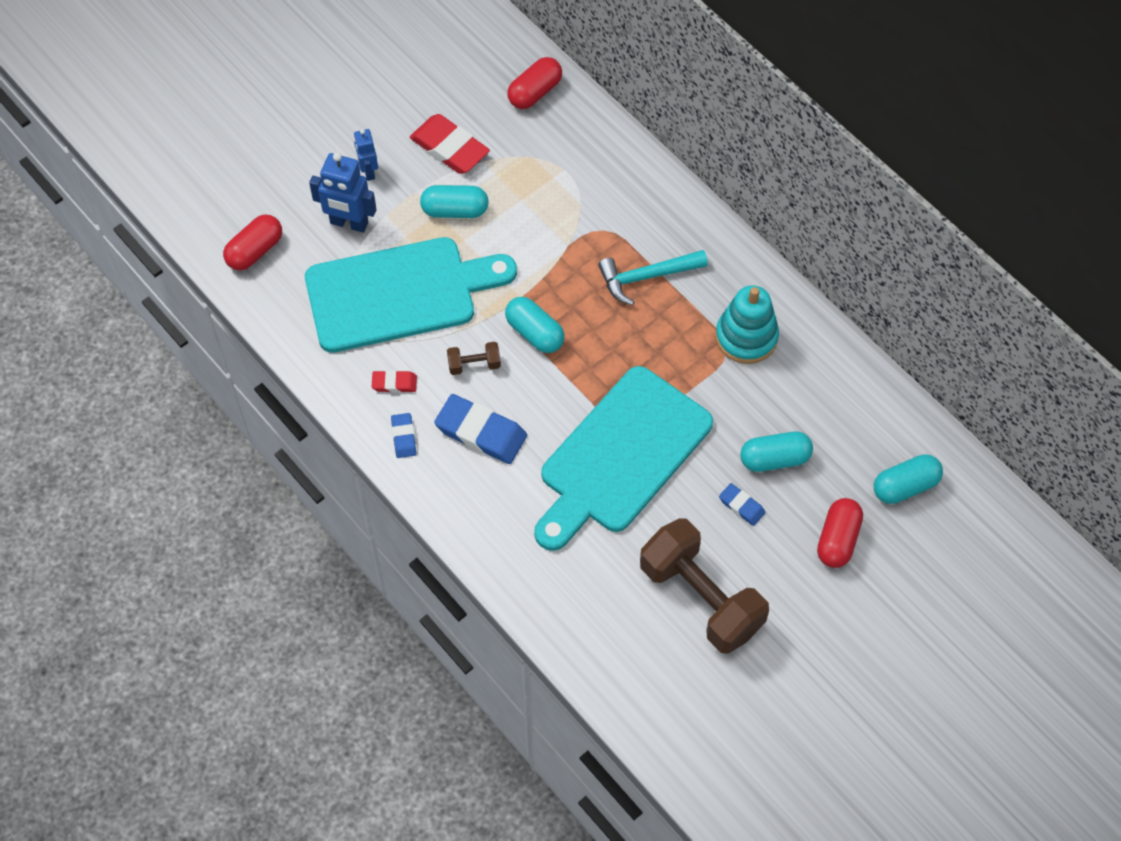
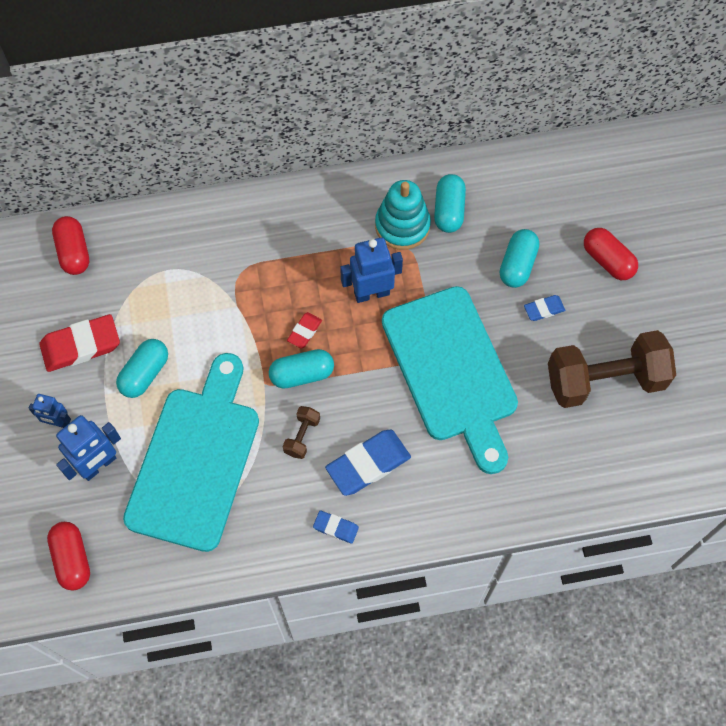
camera: 60 degrees left, 5 degrees up
red eraser [372,370,417,393] -> red eraser moved to [287,312,322,349]
turquoise hammer [598,250,708,305] -> none
turquoise capsule [874,454,943,504] -> turquoise capsule moved to [434,174,466,233]
none -> blue robot [340,237,403,303]

